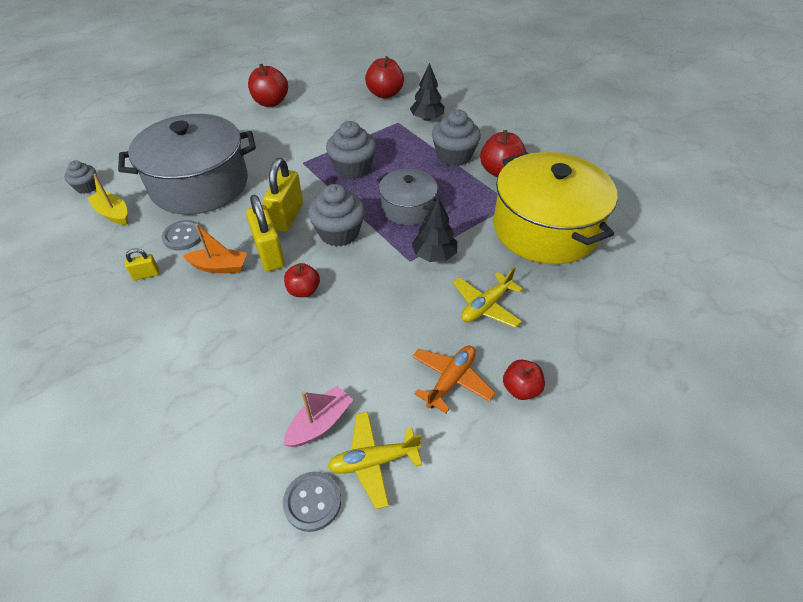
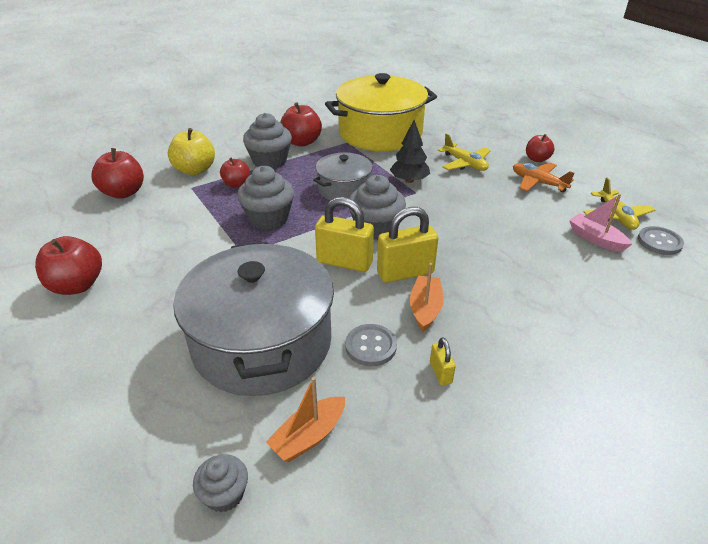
camera: 85 degrees left, 10 degrees down
yellow boat [87,174,128,225] -> orange boat [266,377,345,462]
red apple [284,263,320,297] -> red apple moved to [220,157,250,188]
black tree [410,63,445,121] -> yellow apple [168,128,215,175]

